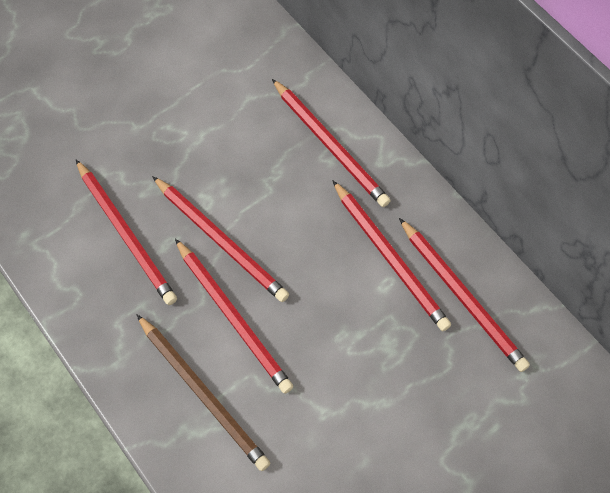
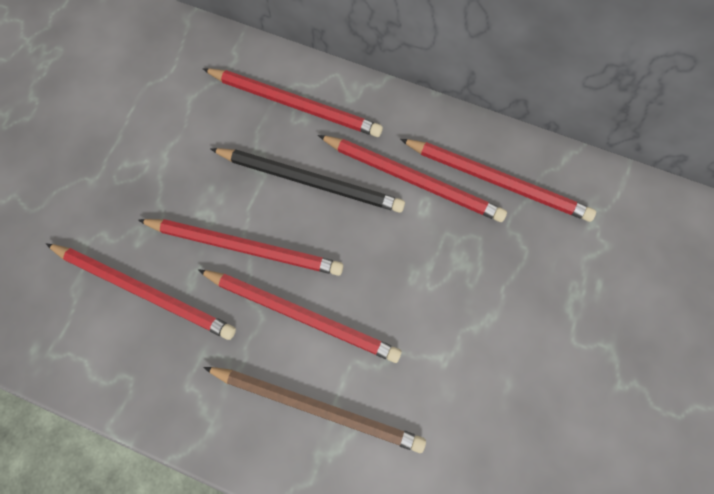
camera: 30 degrees left, 5 degrees up
none -> black pencil [211,148,405,213]

